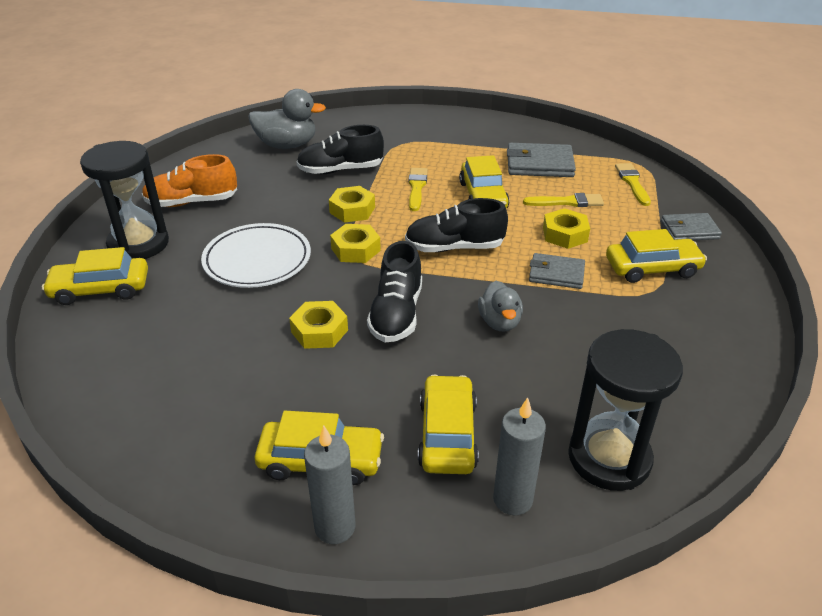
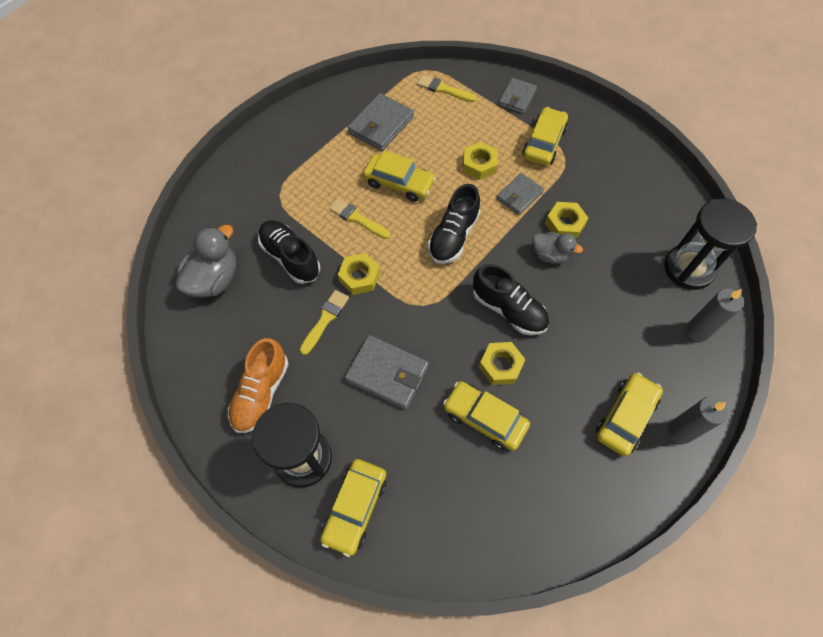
camera: 60 degrees left, 25 degrees up
white plate [201,223,311,288] -> grey wallet [345,335,429,409]
black shoe [296,125,384,174] -> black shoe turned 120 degrees clockwise [258,220,320,284]
yellow nut [330,224,381,263] -> yellow nut moved to [545,202,588,238]
yellow car [418,374,479,474] -> yellow car moved to [443,381,530,451]
yellow brush [523,193,604,207] -> yellow brush moved to [300,290,349,355]

